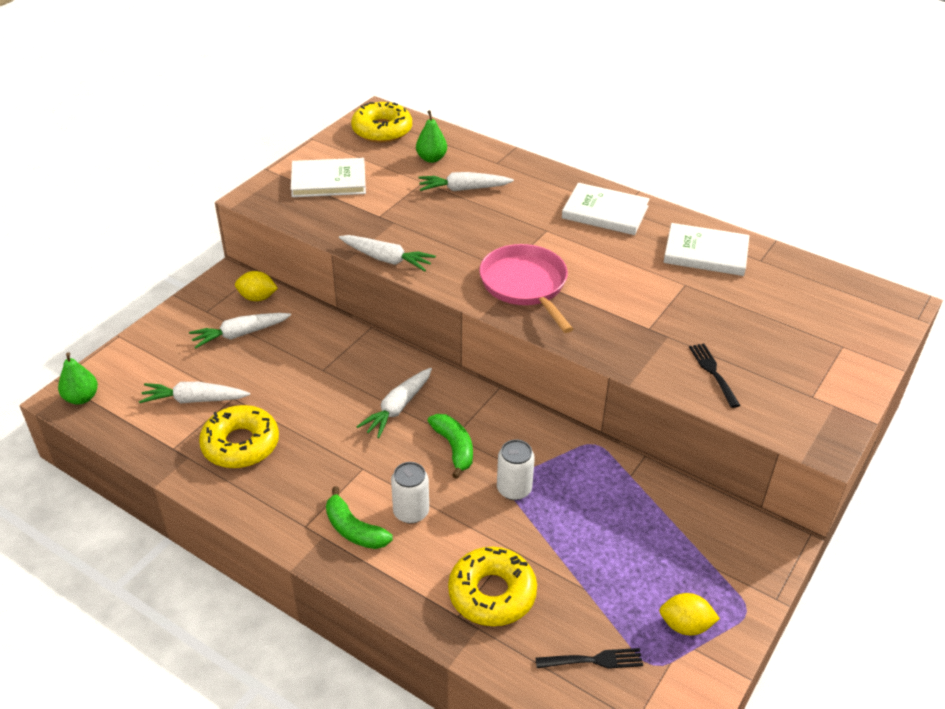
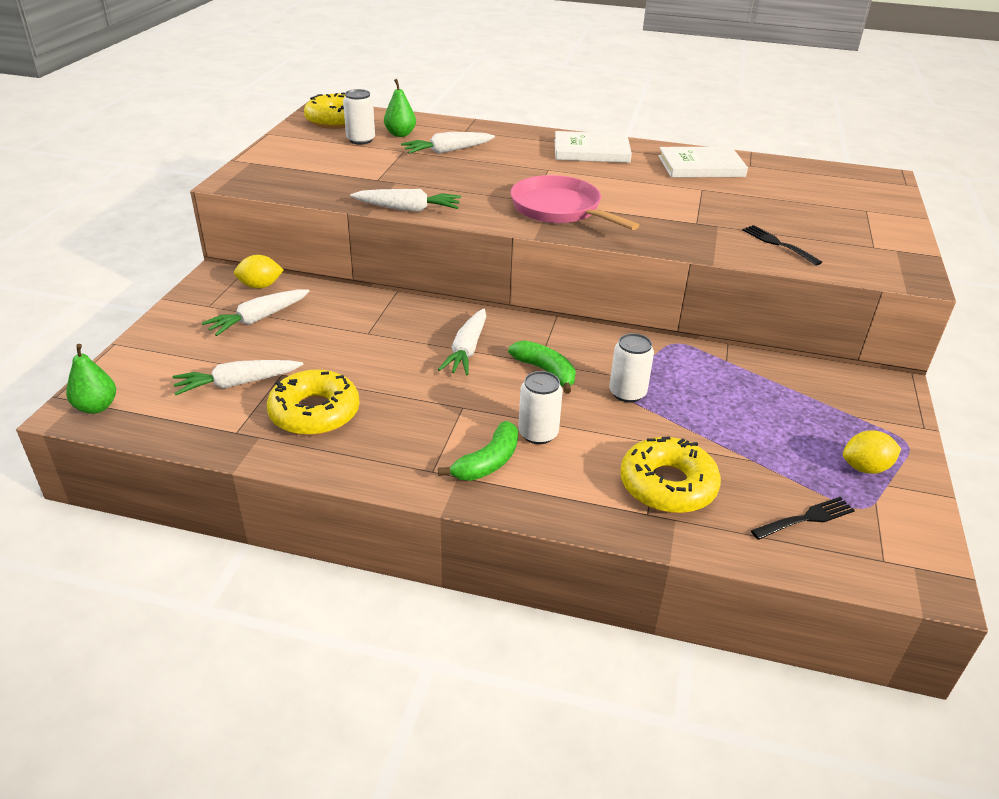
camera: 20 degrees left, 5 degrees down
white book [291,158,366,197] -> none
green banana [326,487,393,549] -> green banana turned 75 degrees counterclockwise [438,421,518,481]
none -> white can [343,89,375,145]

